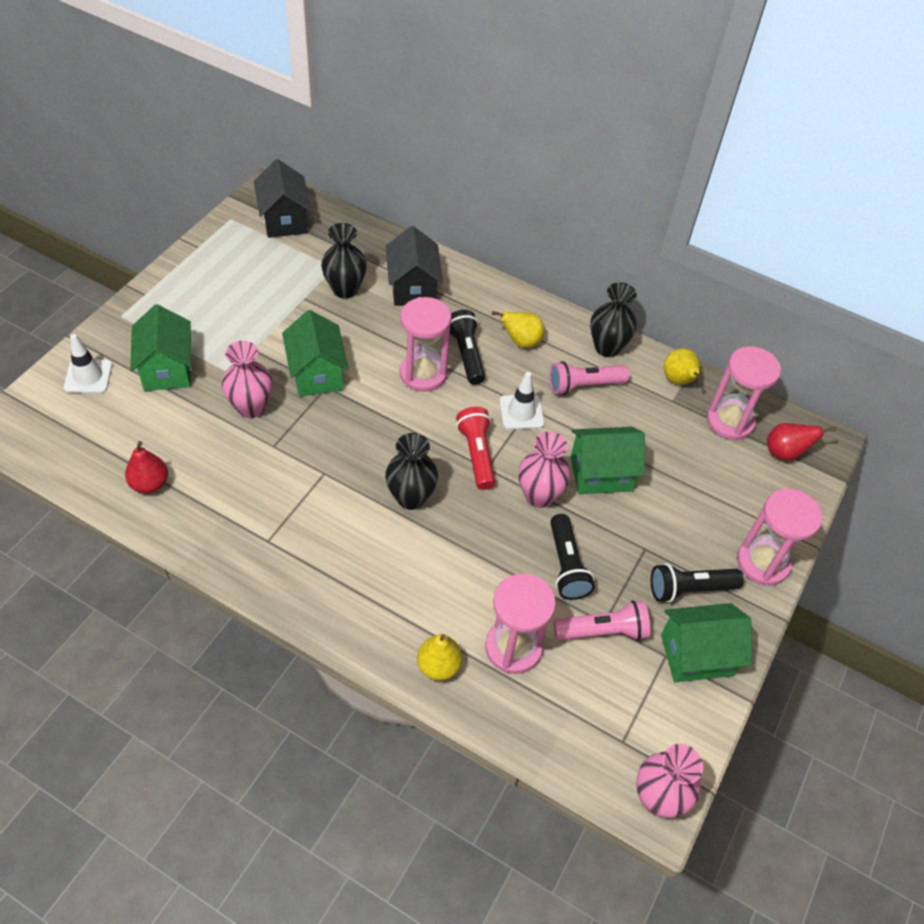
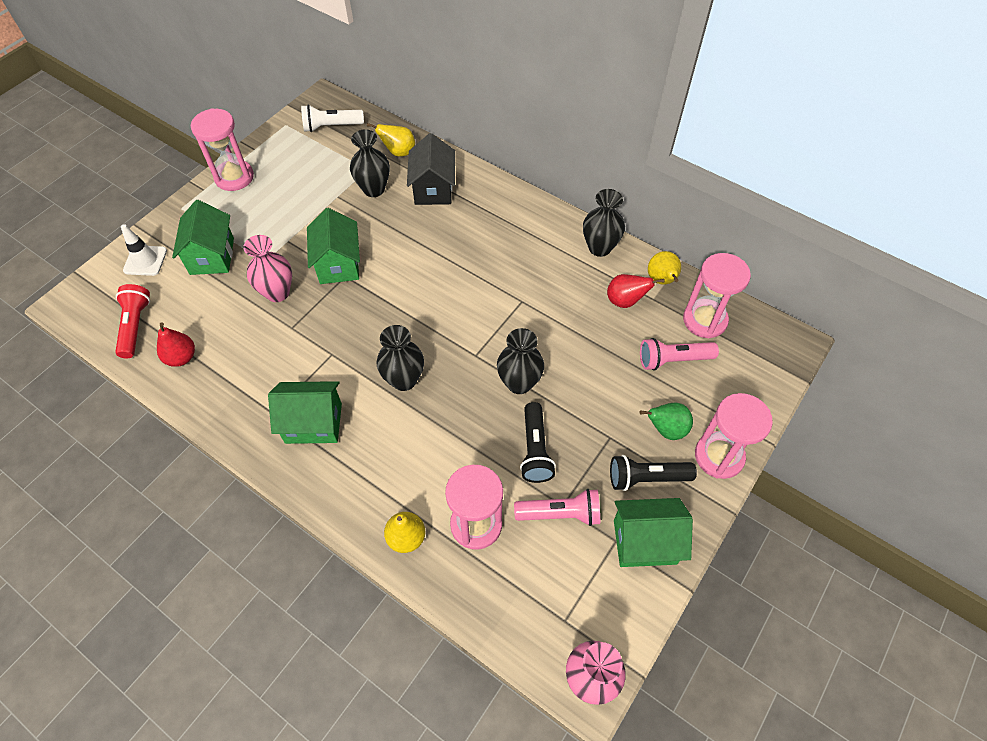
camera: 10 degrees right, 5 degrees up
black house [254,159,311,238] -> white flashlight [301,104,364,132]
pink hourglass [400,297,452,392] -> pink hourglass moved to [191,108,254,191]
black flashlight [450,310,485,385] -> none
red flashlight [456,407,495,490] -> red flashlight moved to [115,284,150,358]
yellow pear [492,311,545,348] -> yellow pear moved to [367,123,415,157]
white traffic cone [499,372,544,429] -> none
pink vase [518,431,571,508] -> black vase [497,328,544,394]
pink flashlight [549,361,629,395] -> pink flashlight moved to [640,338,719,371]
green house [571,427,645,494] -> green house moved to [268,381,342,444]
red pear [767,423,836,461] -> red pear moved to [607,274,665,308]
none -> green pear [639,403,693,440]

